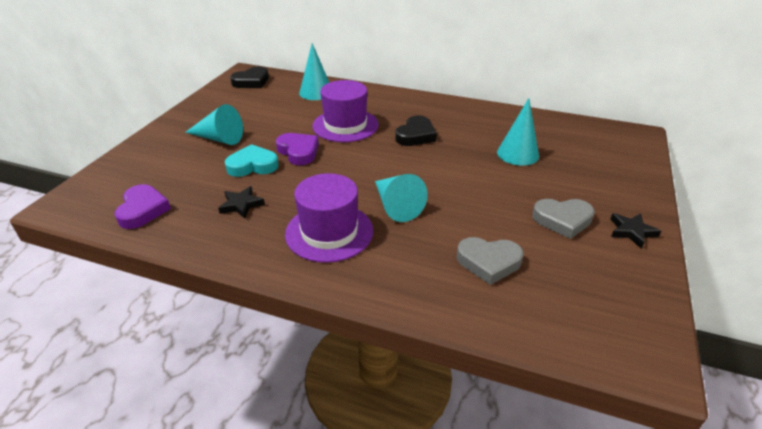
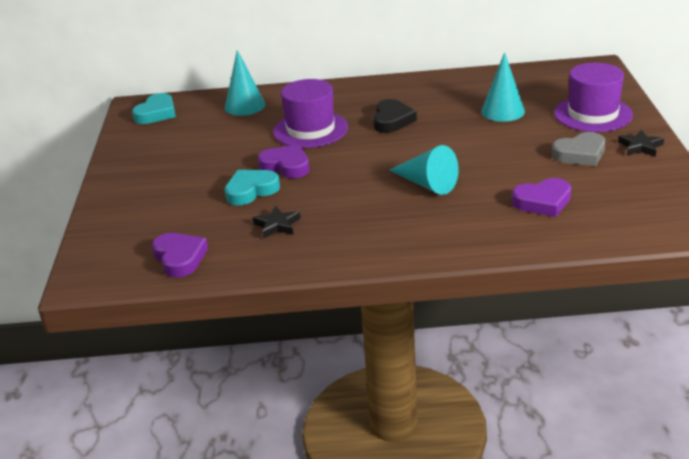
camera: 20 degrees left, 5 degrees down
turquoise cone [185,104,243,145] -> none
black heart [230,66,269,88] -> turquoise heart [132,93,176,124]
purple hat [285,173,373,263] -> purple hat moved to [554,63,633,132]
grey heart [457,237,524,285] -> purple heart [512,178,571,217]

